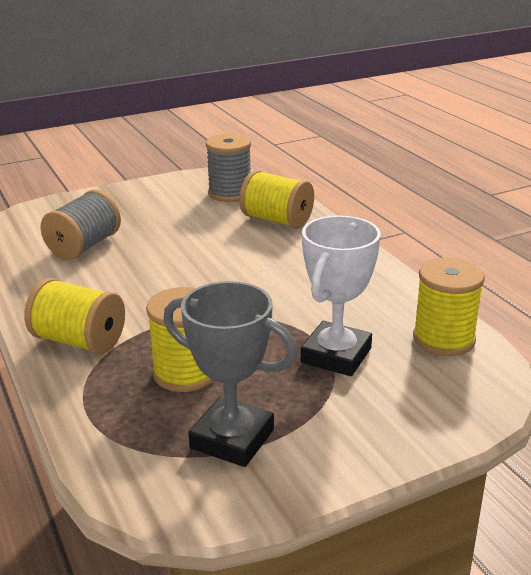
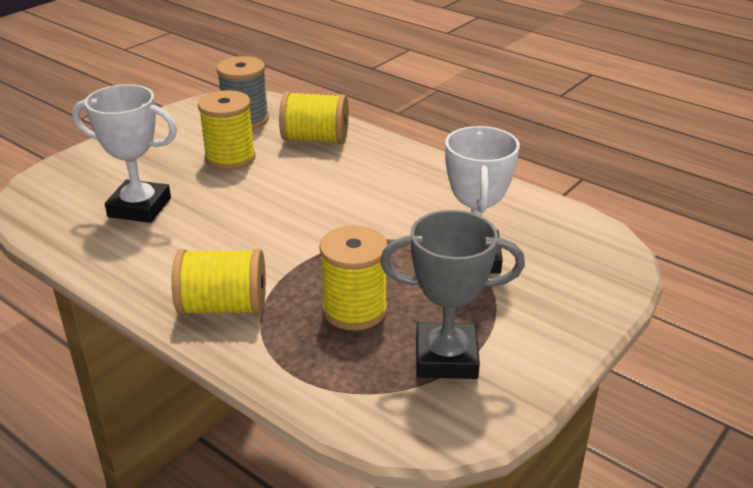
camera: 25 degrees left, 5 degrees up
grey spool [40,190,121,260] -> white trophy [72,84,177,223]
yellow spool [413,257,485,356] -> yellow spool moved to [198,90,256,170]

